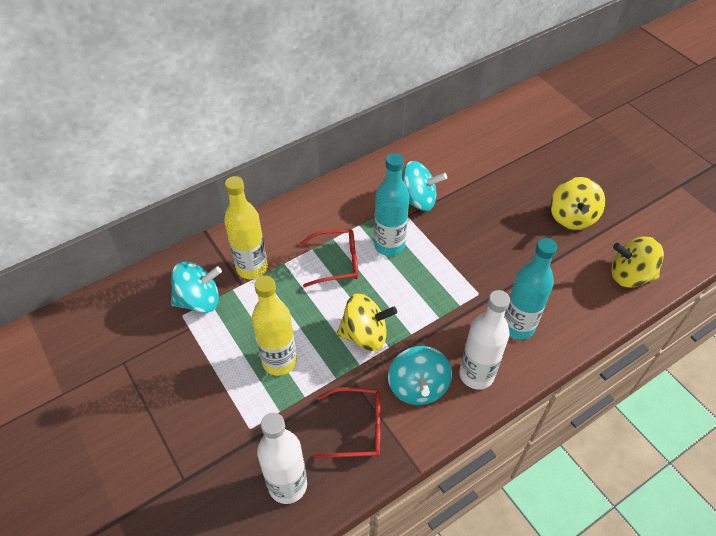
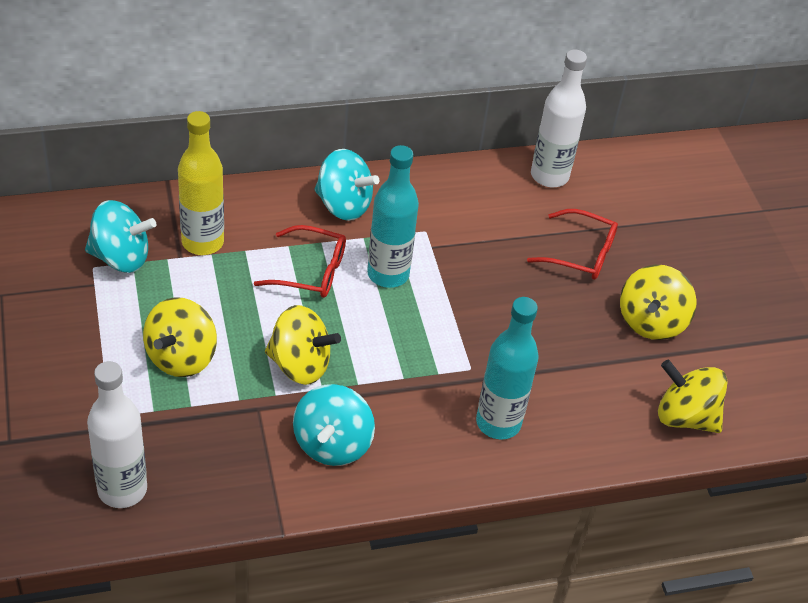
camera: 15 degrees right, 5 degrees down
yellow bottle [252,276,297,376] -> yellow spinning top [143,297,217,377]
red glasses [314,387,381,458] -> red glasses moved to [527,209,618,280]
turquoise spinning top [402,161,447,211] -> turquoise spinning top moved to [314,149,379,221]
white bottle [459,290,510,389] -> white bottle moved to [531,49,587,187]

